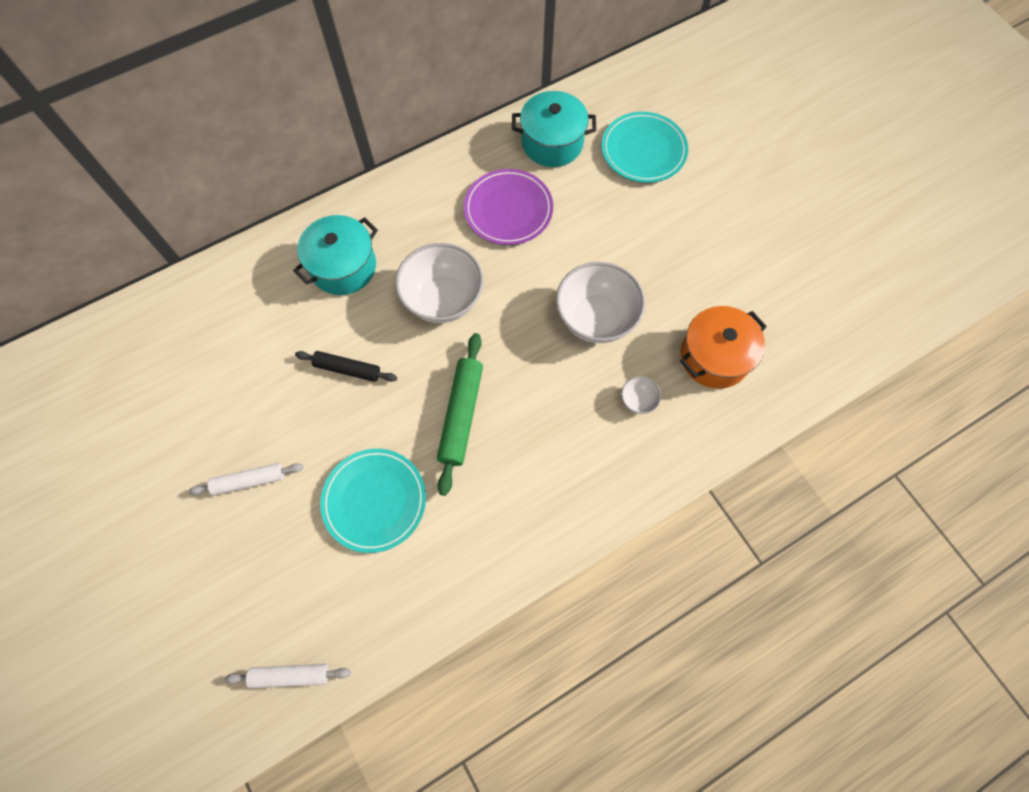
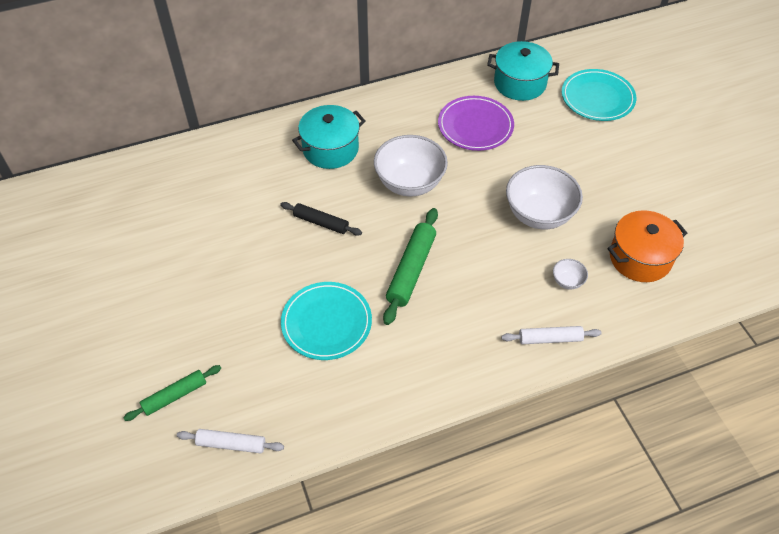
camera: 10 degrees right, 15 degrees down
white rolling pin [188,463,303,495] -> white rolling pin moved to [501,326,602,344]
none -> green rolling pin [123,365,221,421]

